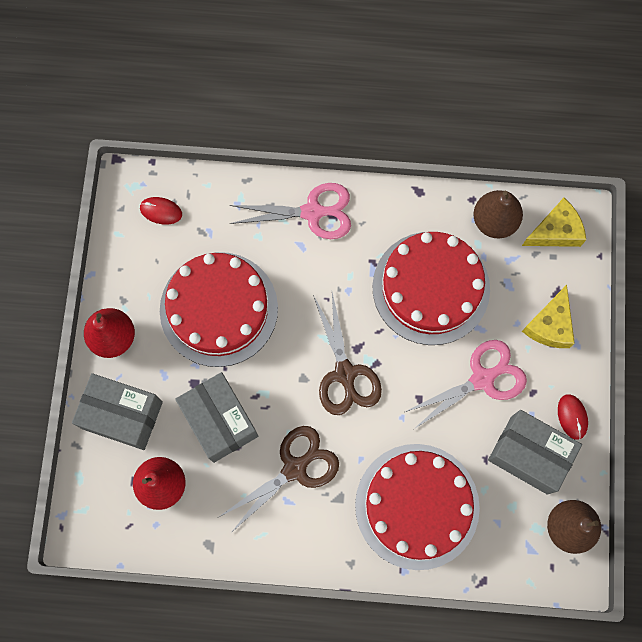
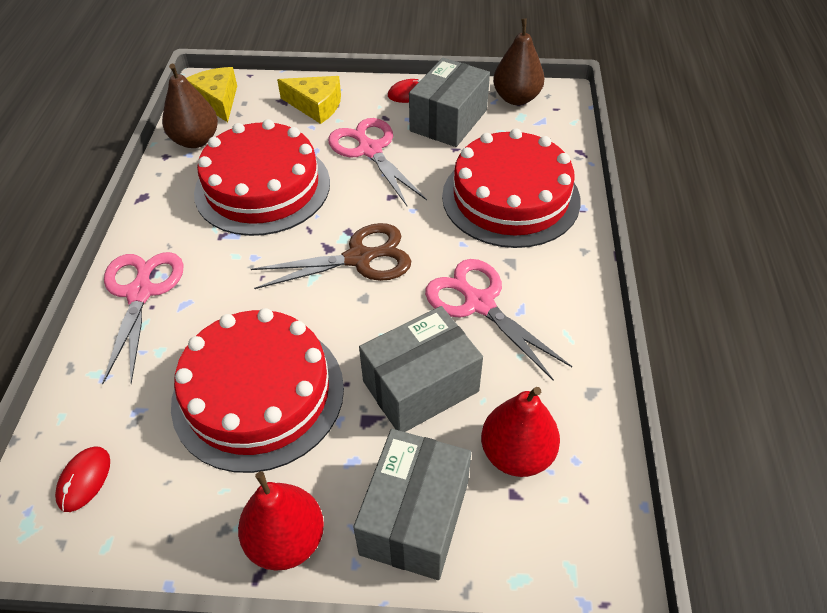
camera: 90 degrees left, 25 degrees down
brown scissors [219,426,339,534] -> pink scissors [425,259,572,381]

